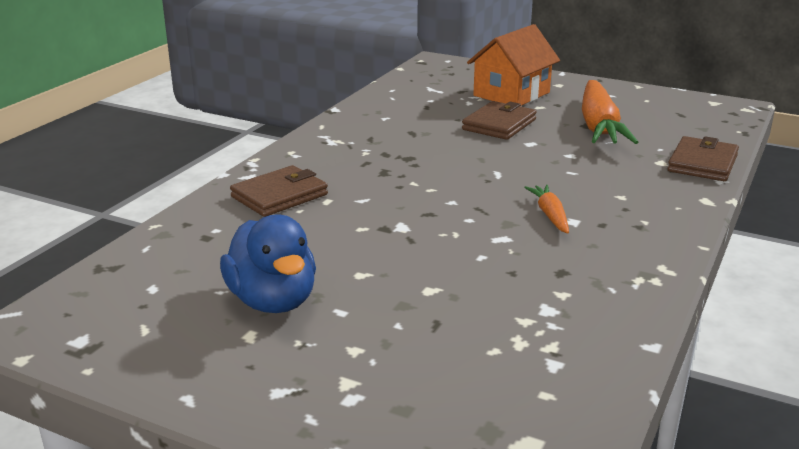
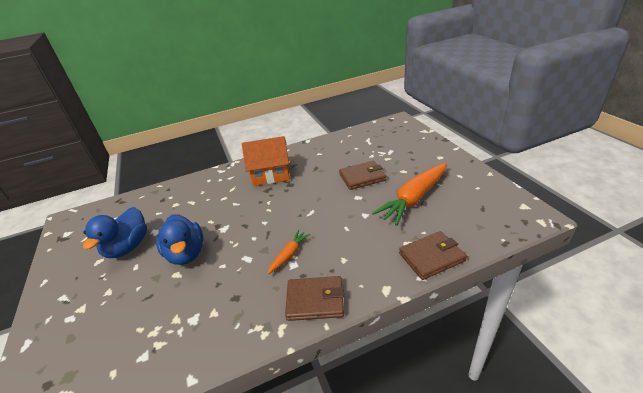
camera: 45 degrees right, 10 degrees up
brown wallet [230,165,328,217] -> brown wallet moved to [285,276,344,321]
orange house [467,24,560,105] -> orange house moved to [242,136,290,186]
none -> blue duck [156,214,204,265]

